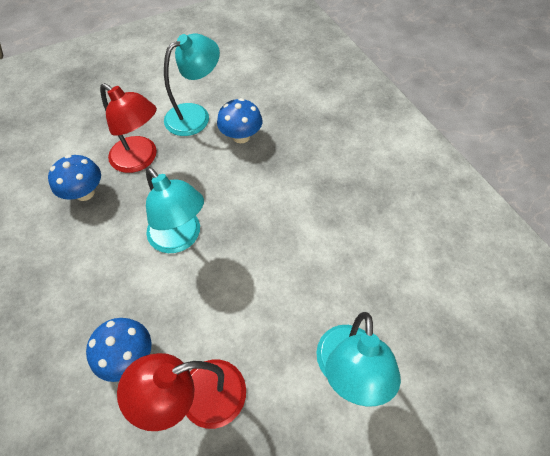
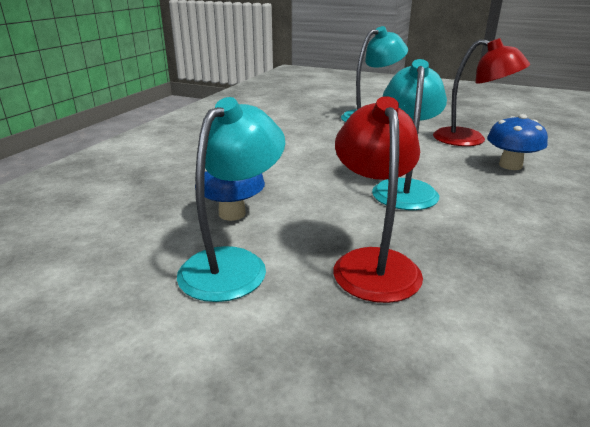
camera: 130 degrees left, 30 degrees down
blue mushroom [48,155,101,201] -> none
turquoise lamp [164,33,220,136] -> turquoise lamp turned 105 degrees clockwise [177,97,285,302]

